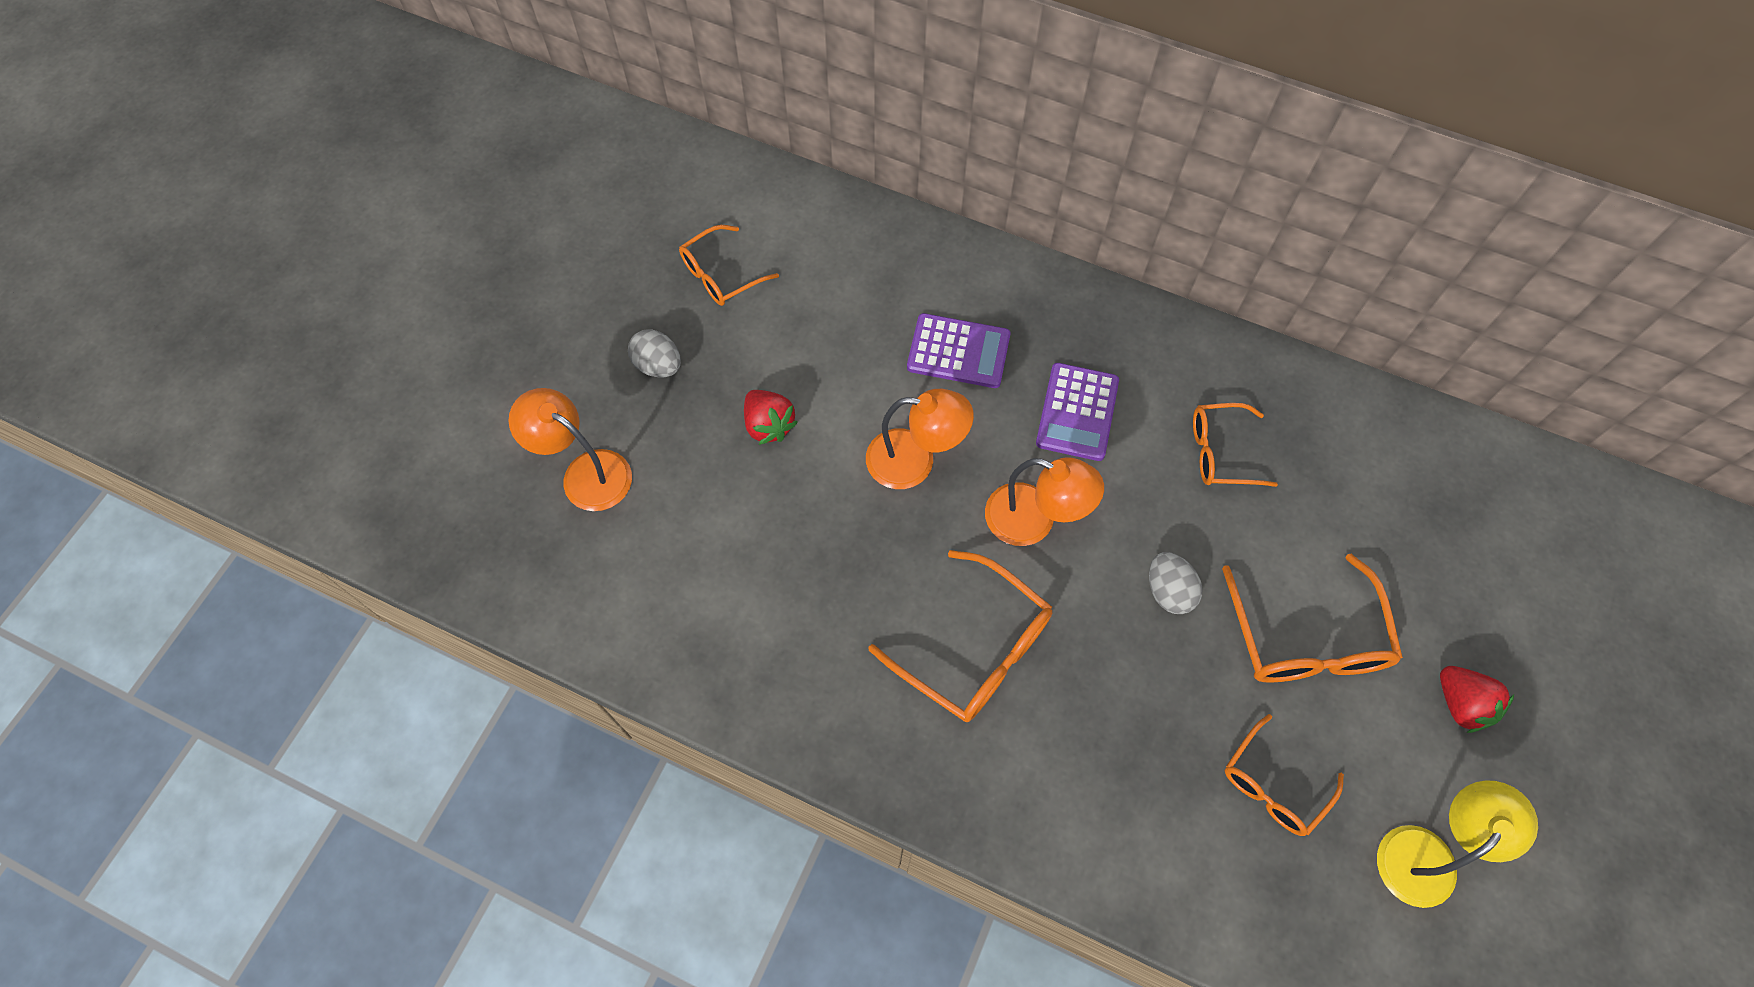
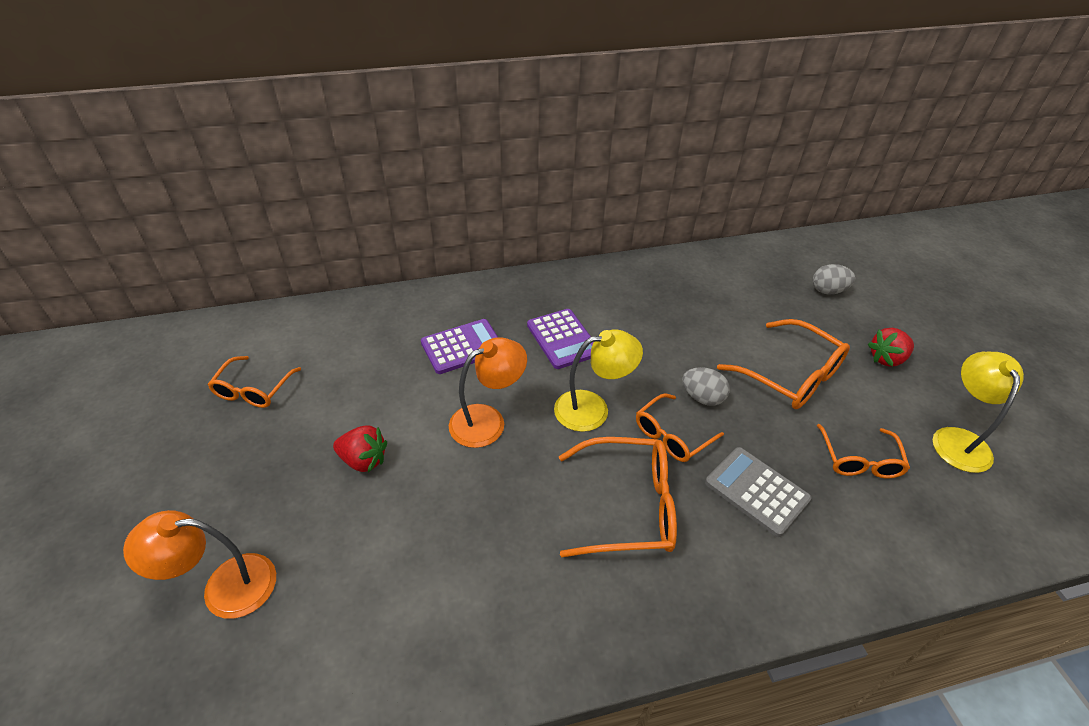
camera: 40 degrees left, 20 degrees down
grey egg [628,329,681,378] -> grey egg moved to [813,264,856,295]
orange lamp [985,457,1104,546] -> yellow lamp [554,329,643,432]
orange glasses [1193,403,1278,487] -> orange glasses moved to [636,393,724,462]
red strawberry [1440,666,1514,733] -> red strawberry turned 135 degrees clockwise [868,328,914,367]
none -> grey calculator [705,447,812,537]

